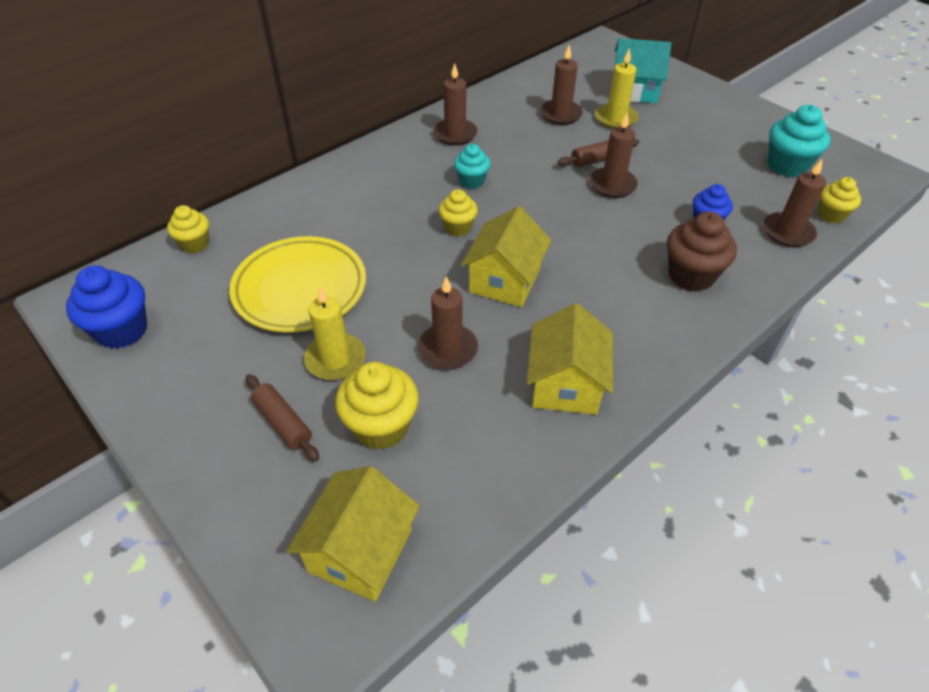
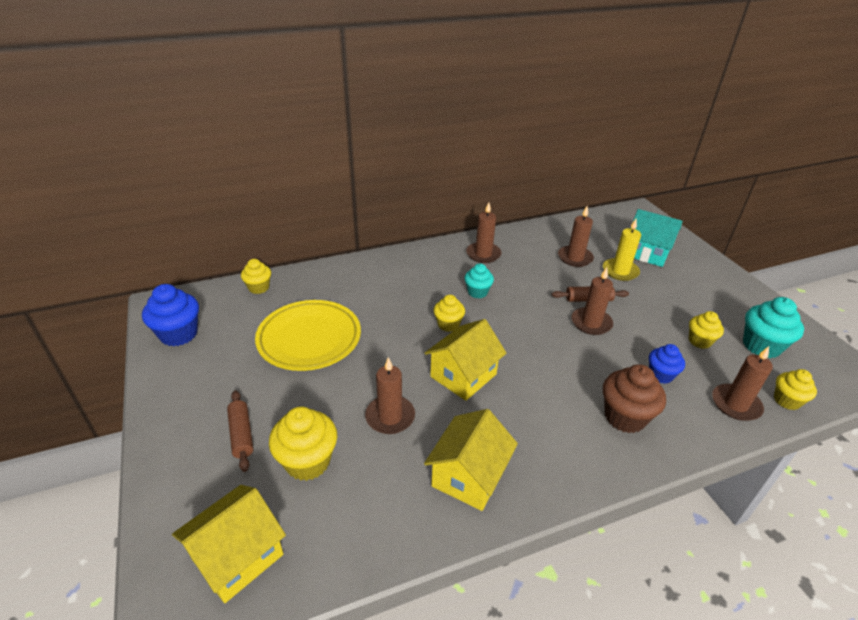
camera: 20 degrees right, 10 degrees down
yellow candle [304,287,366,380] -> none
none -> yellow cupcake [689,311,724,349]

